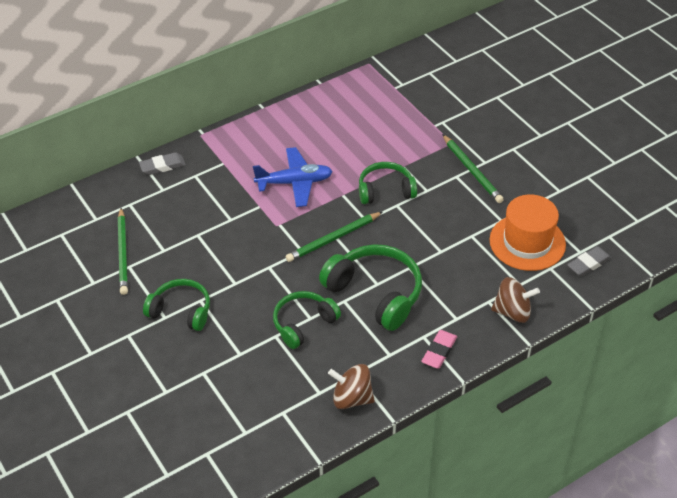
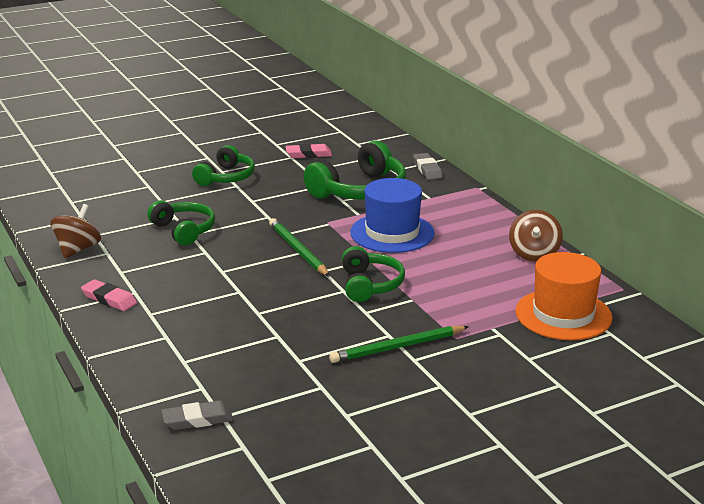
camera: 95 degrees right, 20 degrees down
green pencil [118,208,128,295] -> pink eraser [285,144,332,158]
blue plane [253,147,333,207] -> blue hat [350,178,435,253]
green headphones [319,244,422,331] -> green headphones moved to [304,140,406,200]
orange hat [490,194,566,271] -> orange hat moved to [516,252,612,340]
brown spinning top [491,277,540,323] -> brown spinning top moved to [509,210,563,261]
grey eraser [567,246,612,277] -> grey eraser turned 75 degrees counterclockwise [162,401,233,430]

